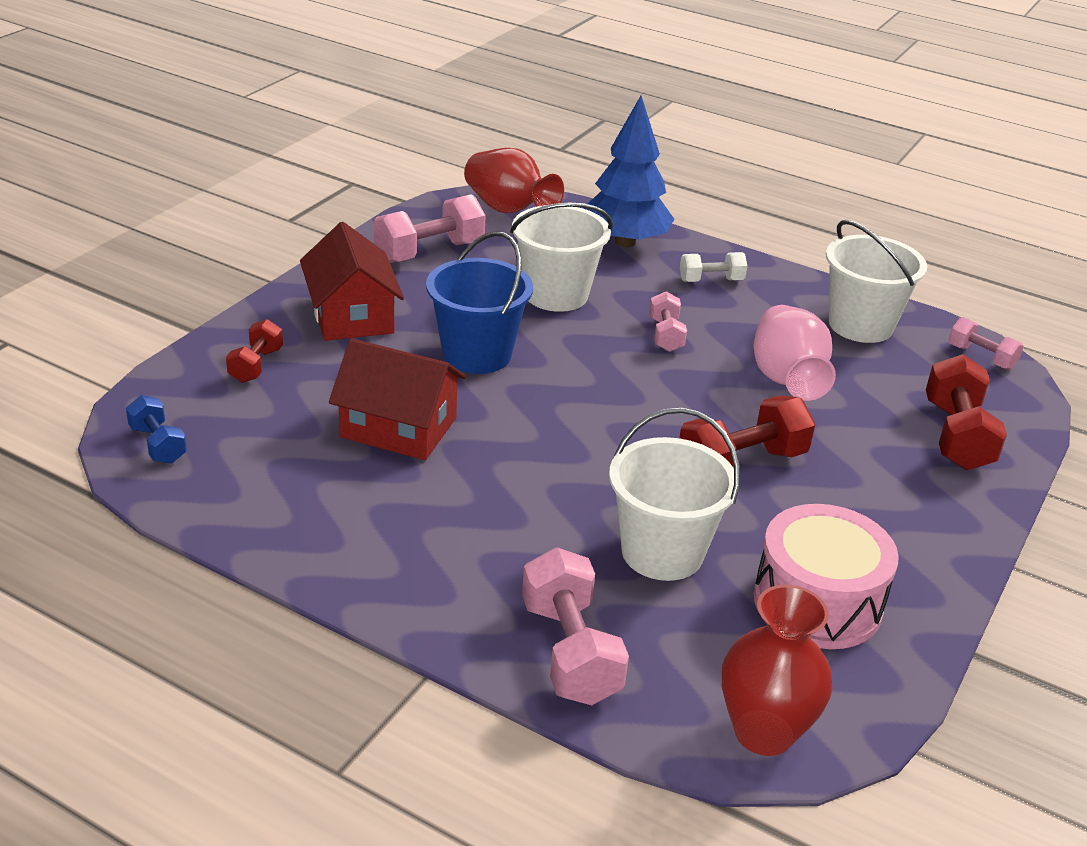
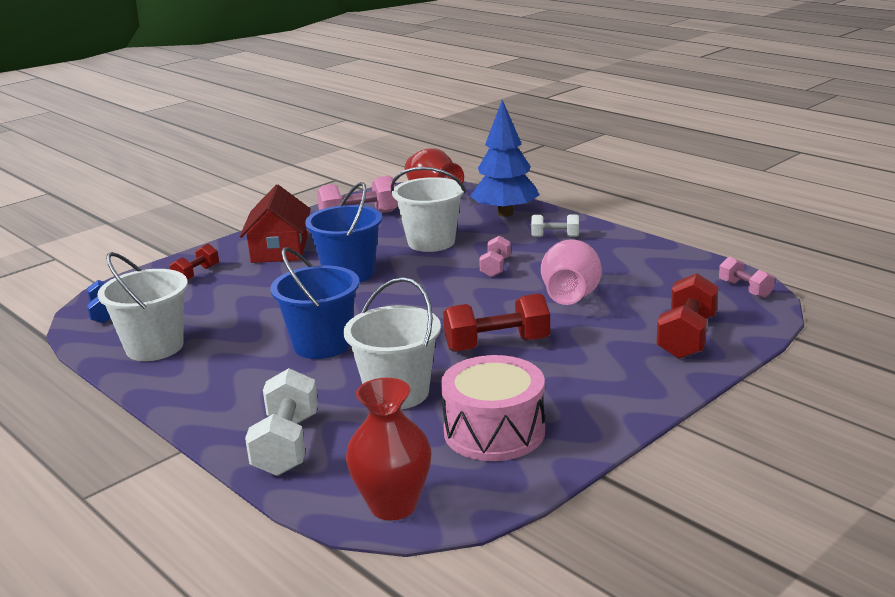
camera: 20 degrees right, 10 degrees down
red house [329,338,466,460] -> none
pink dumbbell [522,547,629,705] -> white dumbbell [245,368,318,476]
white bucket [826,220,927,343] -> white bucket moved to [97,252,188,361]
none -> blue bucket [270,247,359,359]

